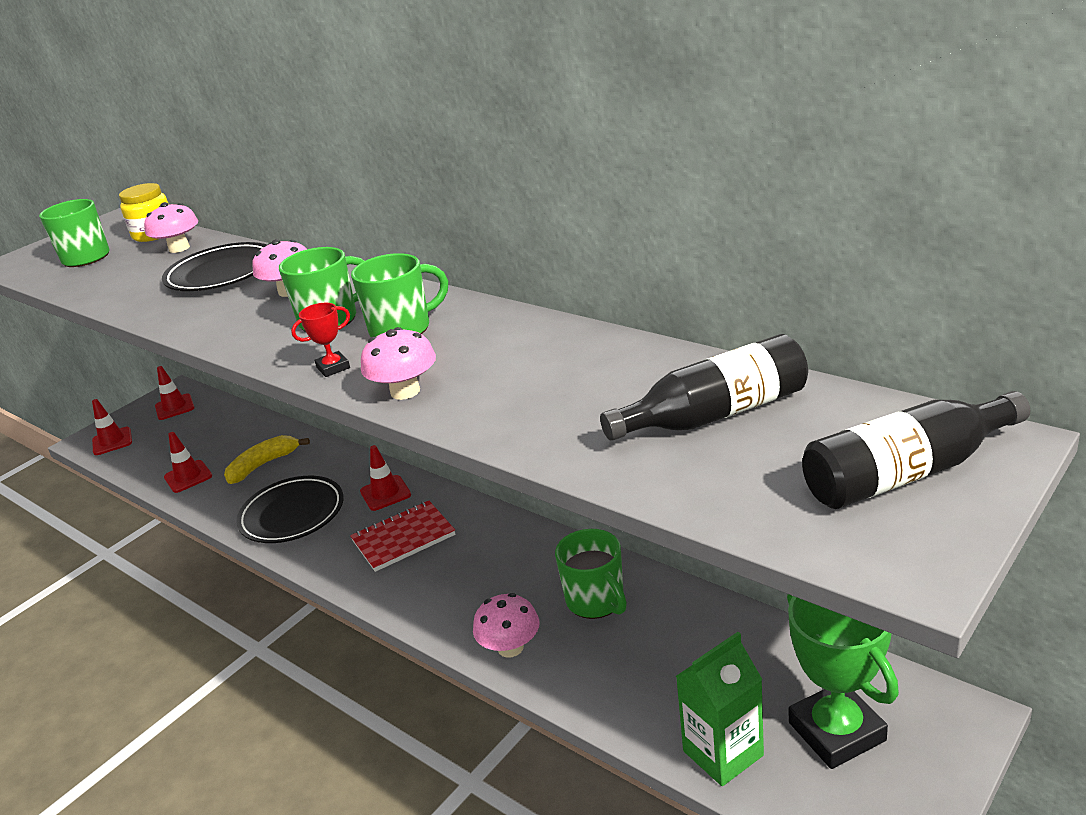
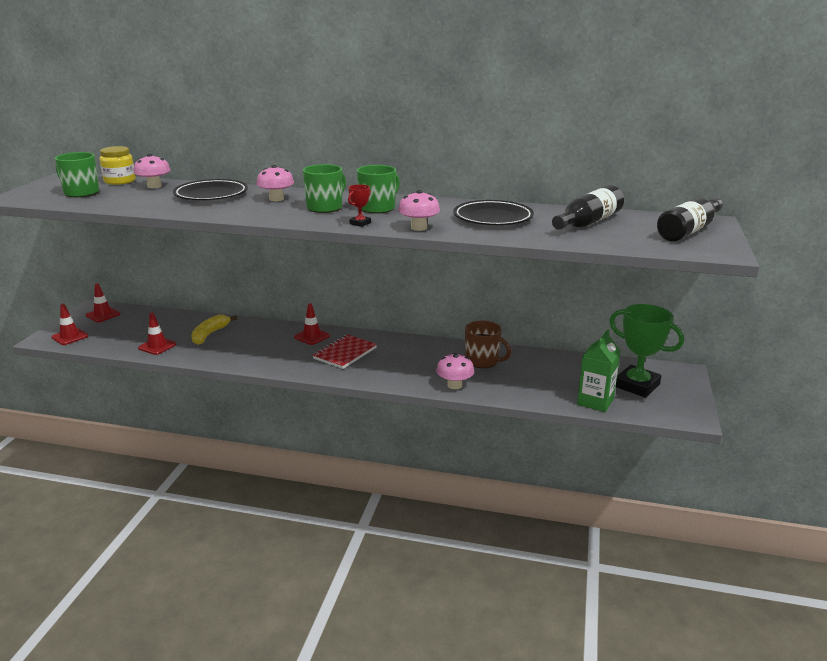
camera: 30 degrees left, 5 degrees down
black plate [236,476,344,543] -> black plate moved to [453,200,534,225]
green mug [555,529,627,619] -> brown mug [465,321,512,368]

